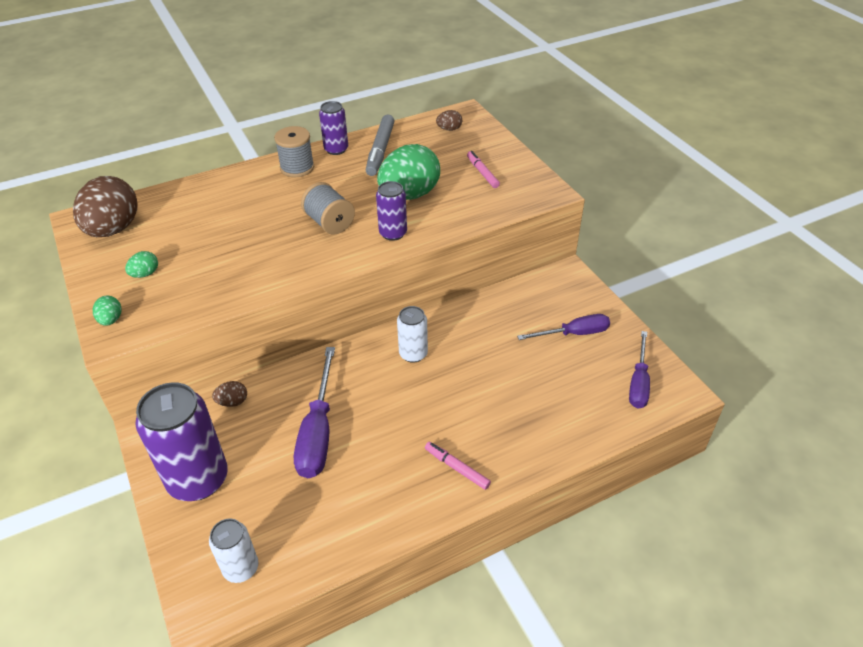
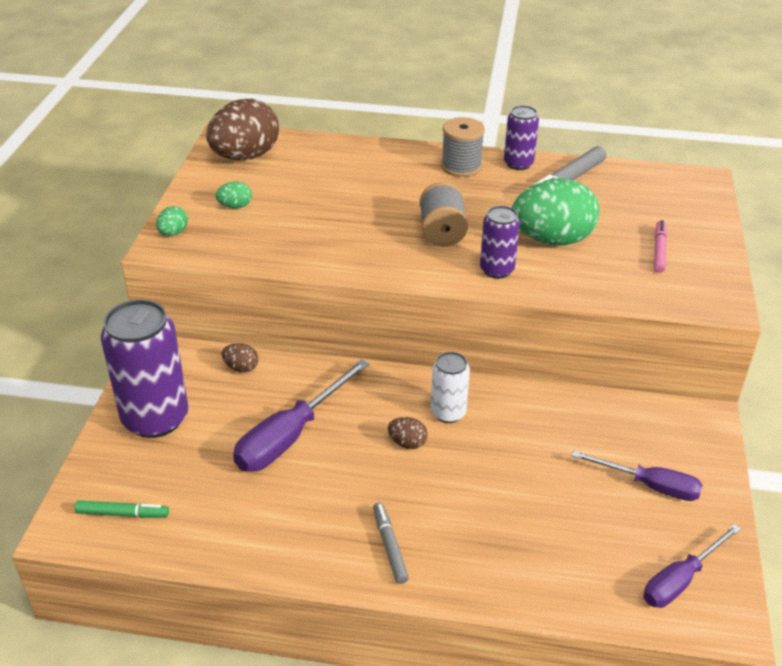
camera: 35 degrees right, 5 degrees down
white can [209,519,259,583] -> green marker [75,500,169,518]
pink marker [425,442,491,490] -> grey marker [373,503,409,584]
brown egg [436,110,462,131] -> brown egg moved to [388,417,428,449]

